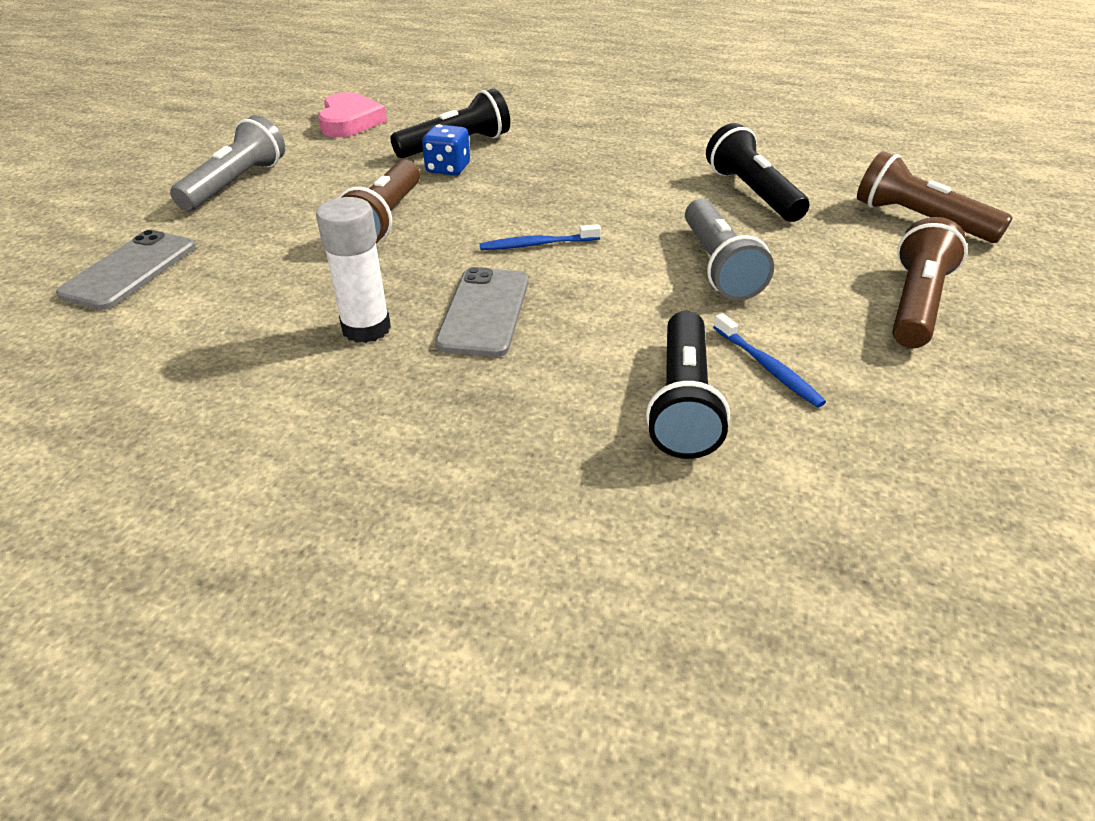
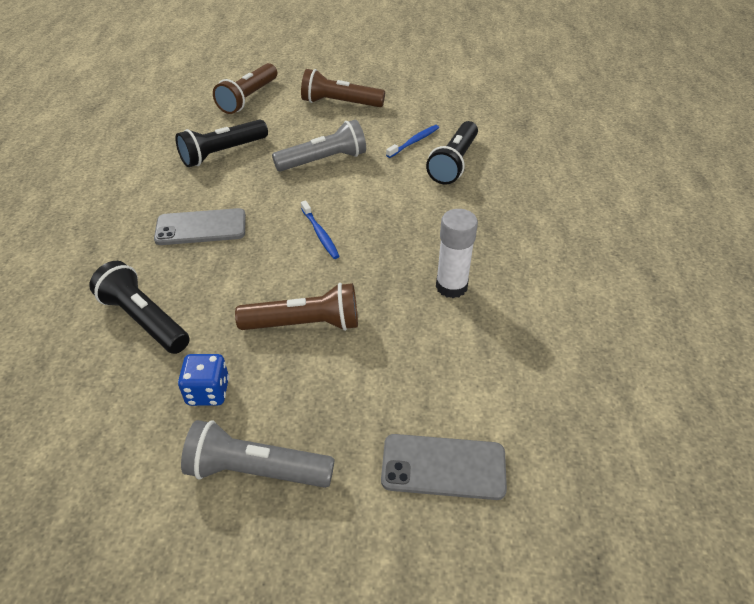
camera: 105 degrees left, 5 degrees up
pink heart [318,92,387,137] -> none
blue dice [422,124,470,176] -> blue dice moved to [178,354,229,406]
grey phone [435,267,528,357] -> grey phone moved to [154,208,246,245]
black flashlight [646,311,730,459] -> black flashlight turned 120 degrees clockwise [426,121,478,185]

